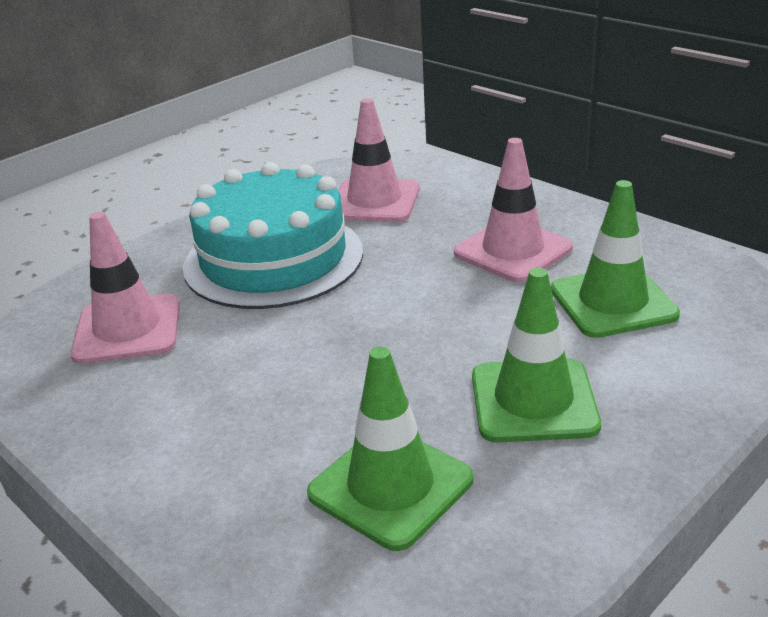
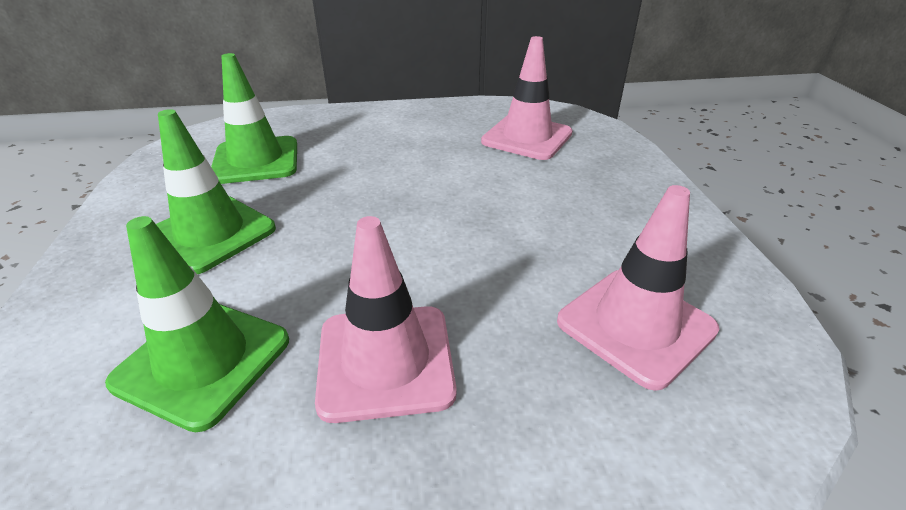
camera: 125 degrees right, 5 degrees up
turquoise cake [183,162,363,309] -> none

